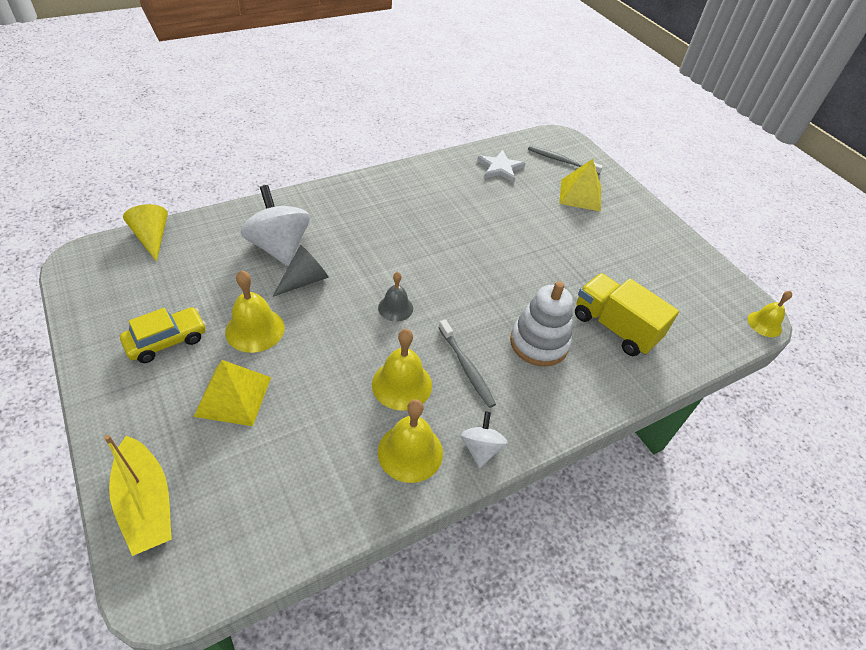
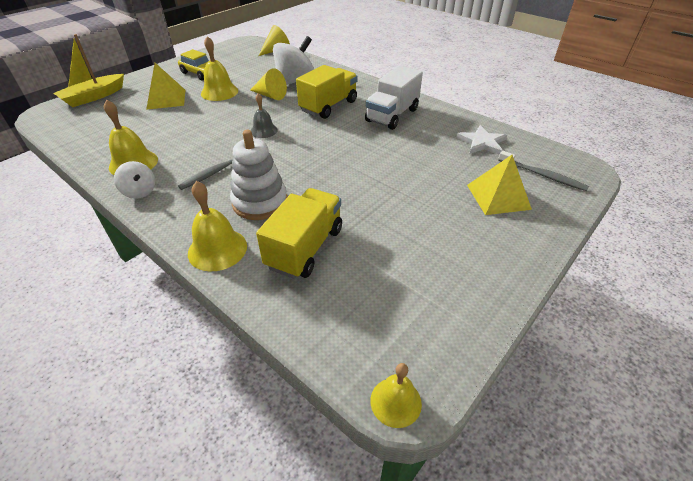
camera: 75 degrees right, 5 degrees down
grey cone [272,245,329,297] -> yellow cone [250,68,287,100]
yellow bell [372,329,432,411] -> yellow bell moved to [188,181,247,272]
white spinning top [461,411,508,468] -> white spinning top turned 60 degrees clockwise [114,161,155,199]
grey toothbrush [528,146,603,175] -> grey toothbrush turned 120 degrees clockwise [498,151,589,191]
none -> yellow truck [296,65,358,119]
none -> white truck [365,66,423,130]

